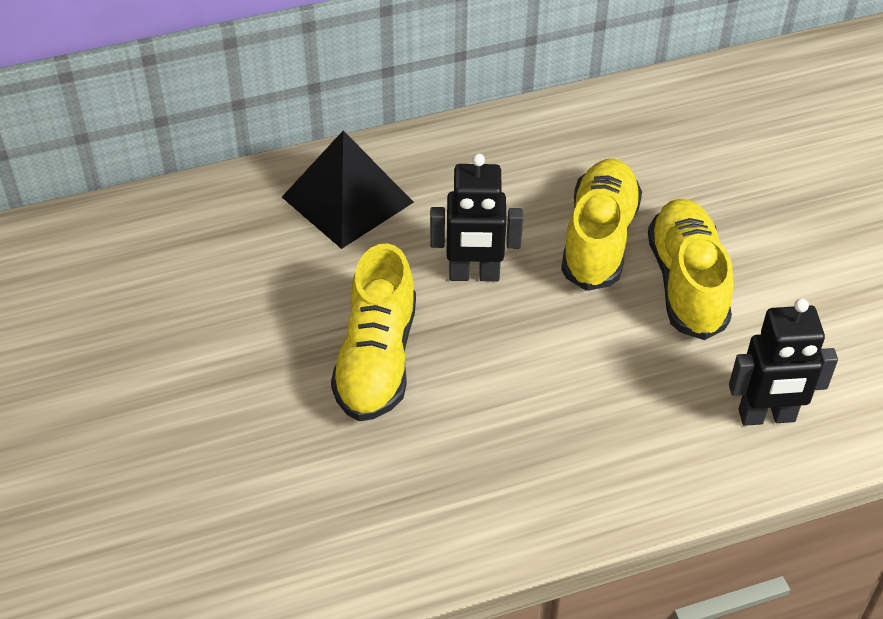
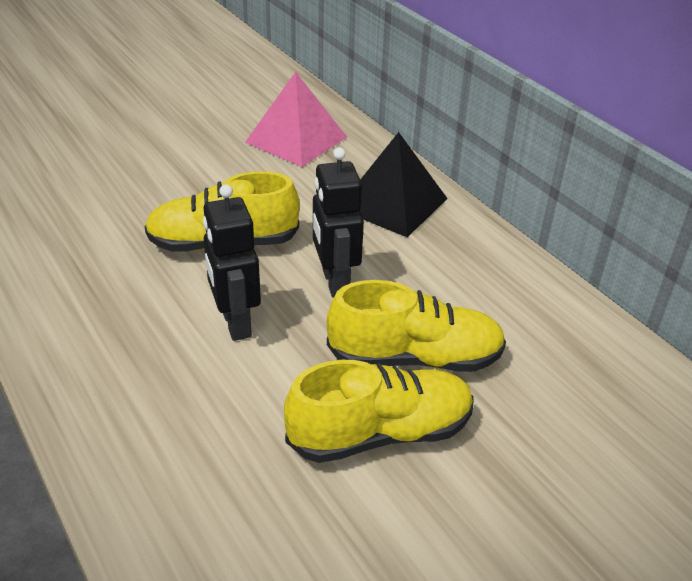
camera: 75 degrees right, 10 degrees down
black robot [729,298,838,426] -> black robot moved to [203,184,261,341]
none -> pink pyramid [245,72,347,167]

